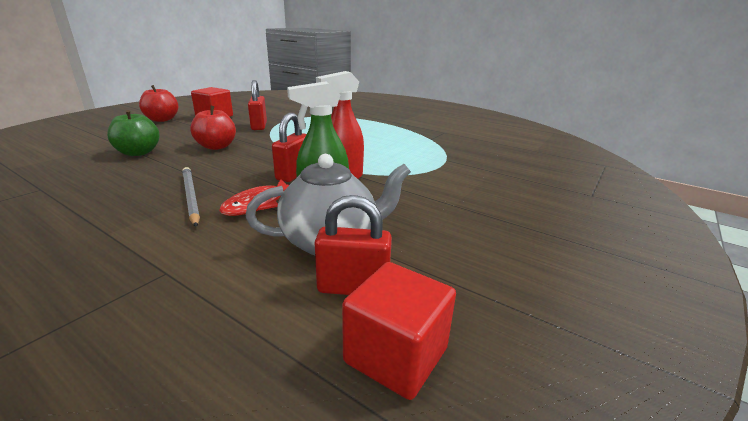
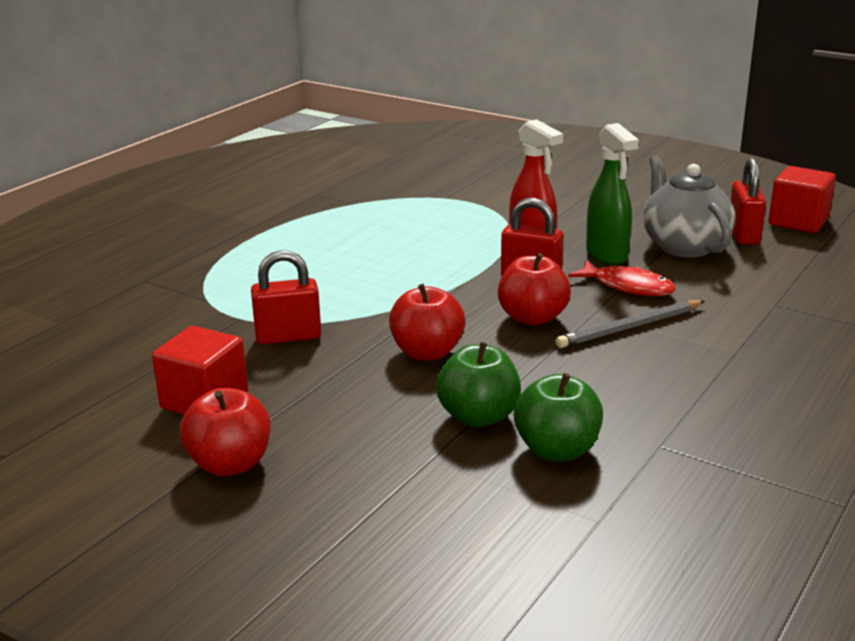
camera: 90 degrees left, 0 degrees up
none -> red apple [498,253,571,326]
none -> green apple [514,373,603,461]

